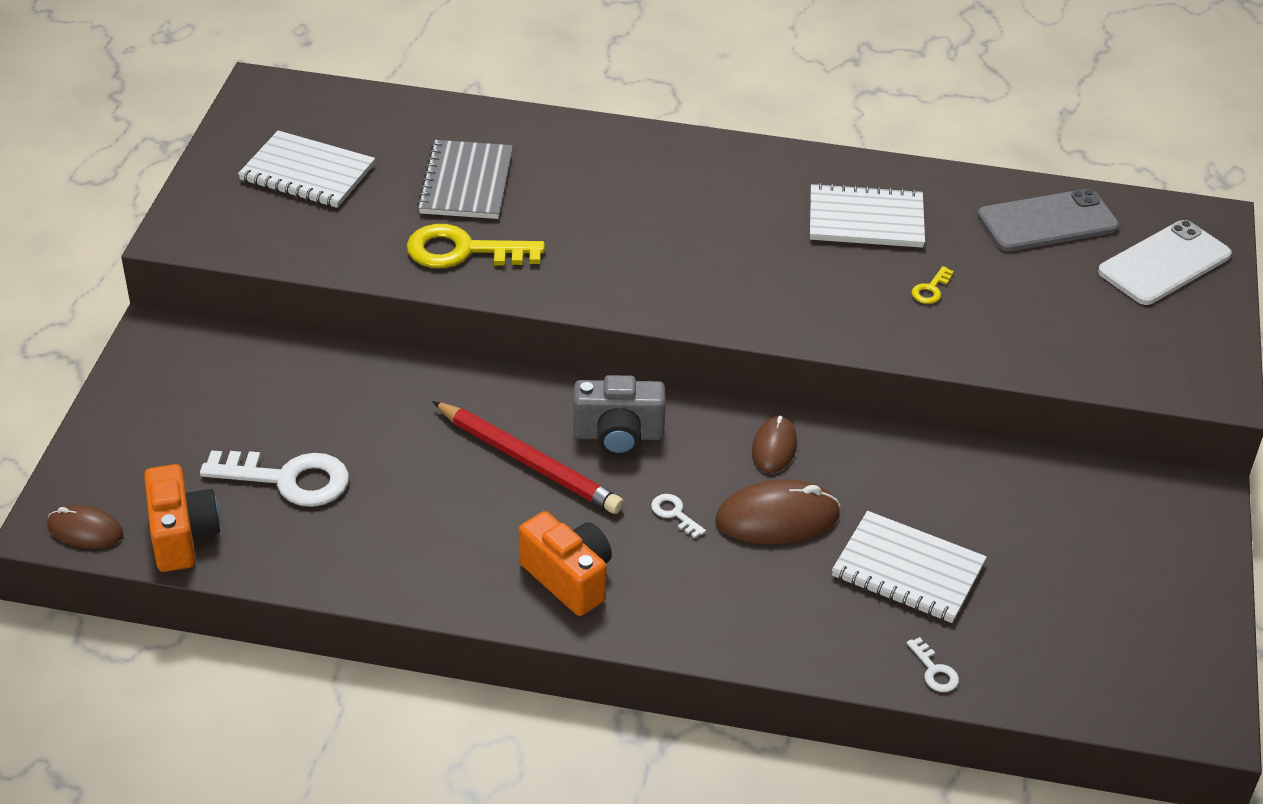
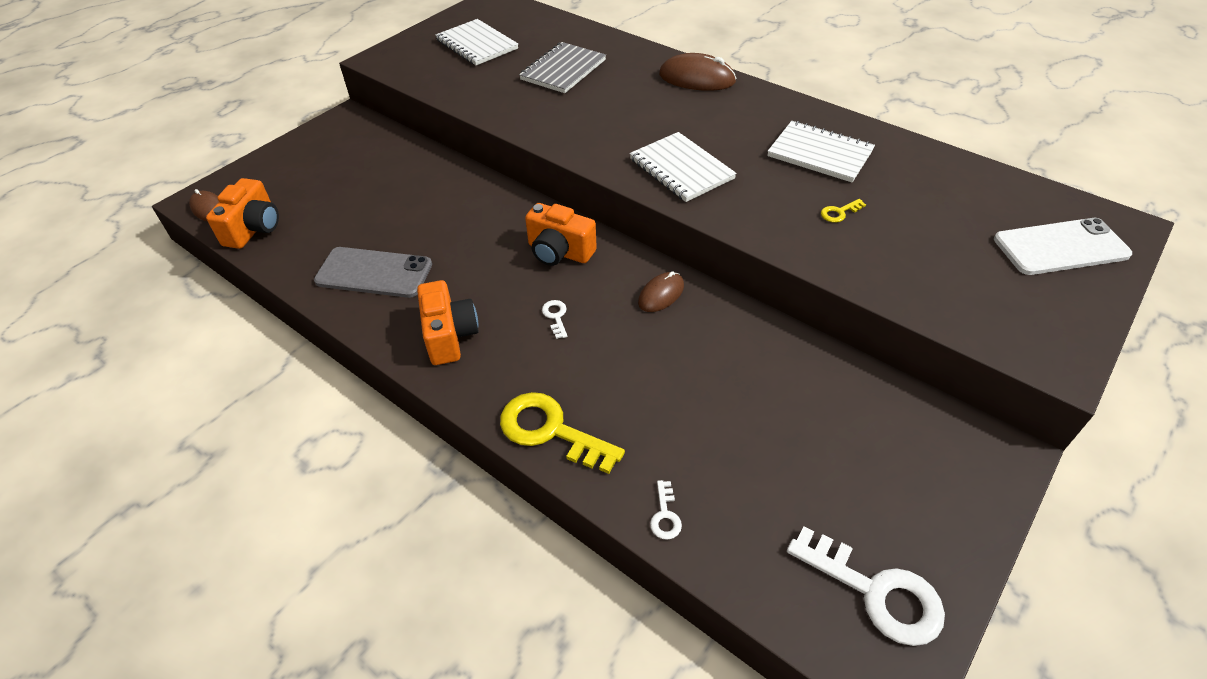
camera: 30 degrees right, 5 degrees up
white key [200,450,349,507] -> white key moved to [787,526,945,646]
yellow key [407,224,545,268] -> yellow key moved to [500,392,625,474]
red pencil [432,401,624,514] -> none
grey camera [573,375,666,456] -> orange camera [525,203,597,266]
brown mouse [716,479,840,545] -> brown mouse moved to [659,53,737,91]
white notebook [832,511,987,623] -> white notebook moved to [630,132,737,202]
grey phone [977,188,1119,252] -> grey phone moved to [314,247,432,298]

